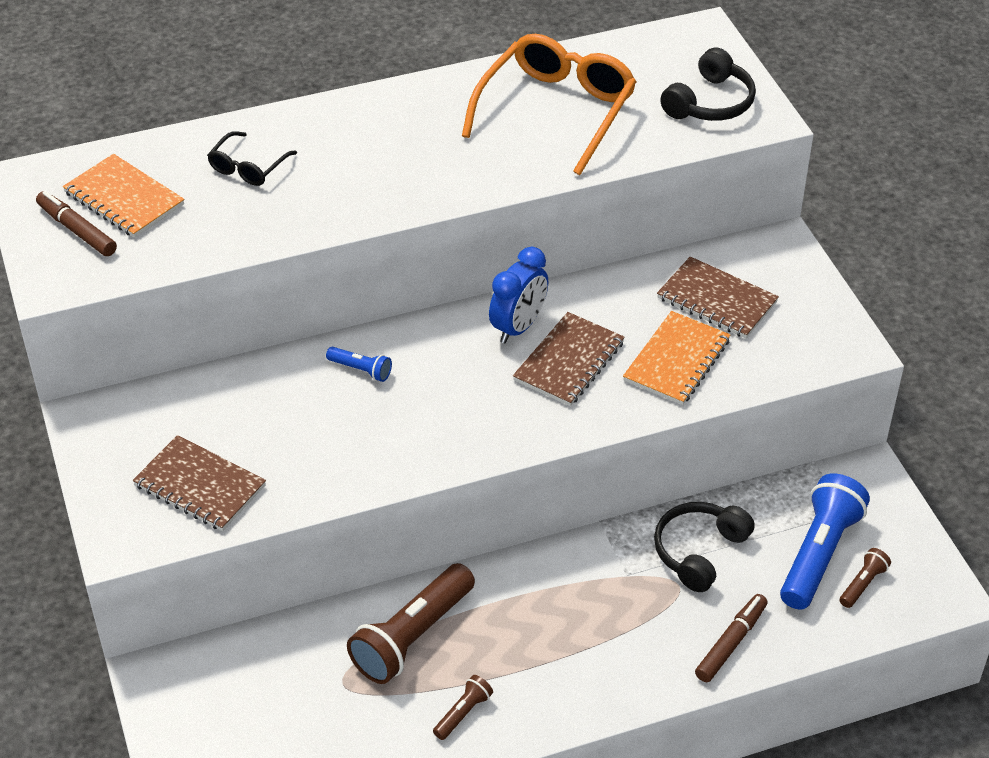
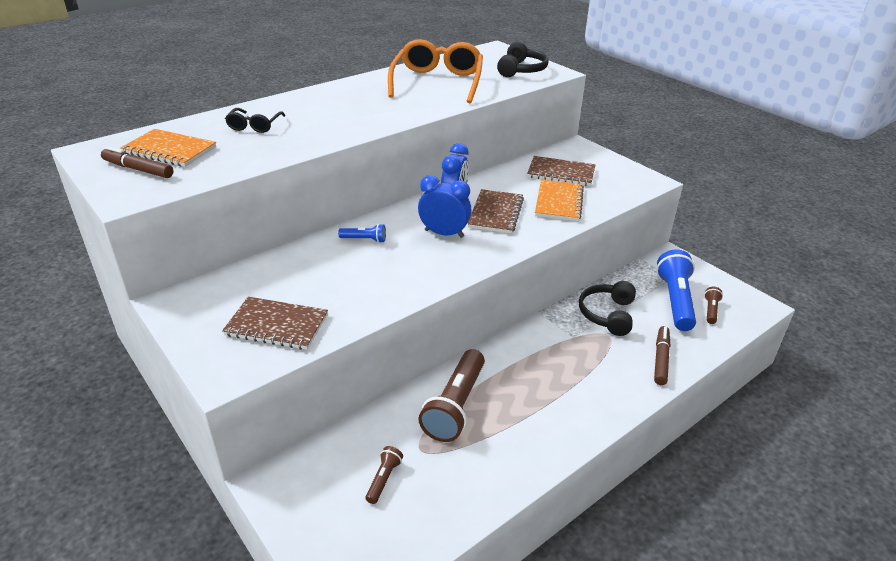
camera: 20 degrees left, 10 degrees down
brown flashlight [433,675,493,740] -> brown flashlight moved to [365,446,403,504]
none -> blue clock [418,175,472,238]

